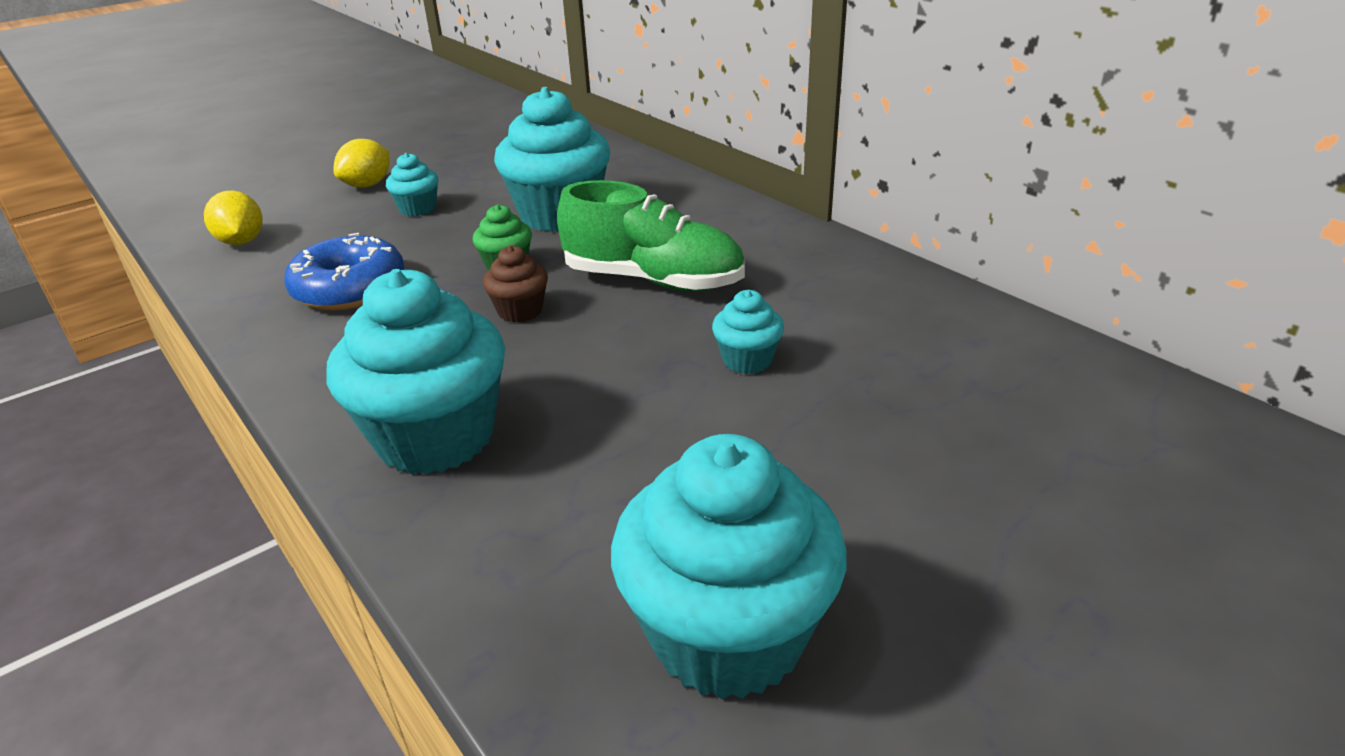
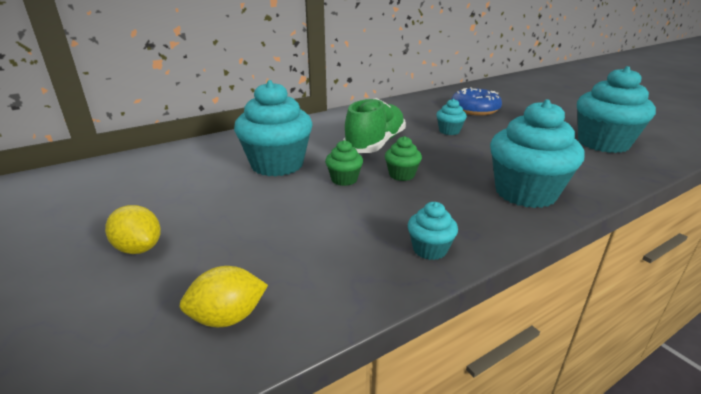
camera: 85 degrees left, 5 degrees down
blue donut [284,233,405,310] -> blue donut moved to [451,87,502,115]
turquoise cupcake [386,153,438,216] -> turquoise cupcake moved to [408,202,458,260]
brown cupcake [483,245,548,323] -> green cupcake [385,136,422,181]

